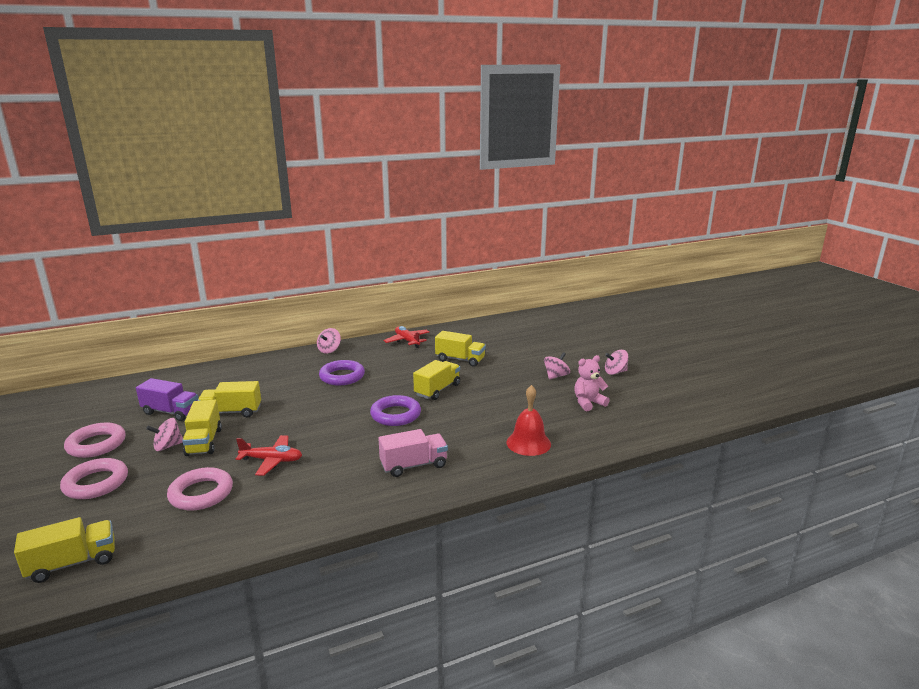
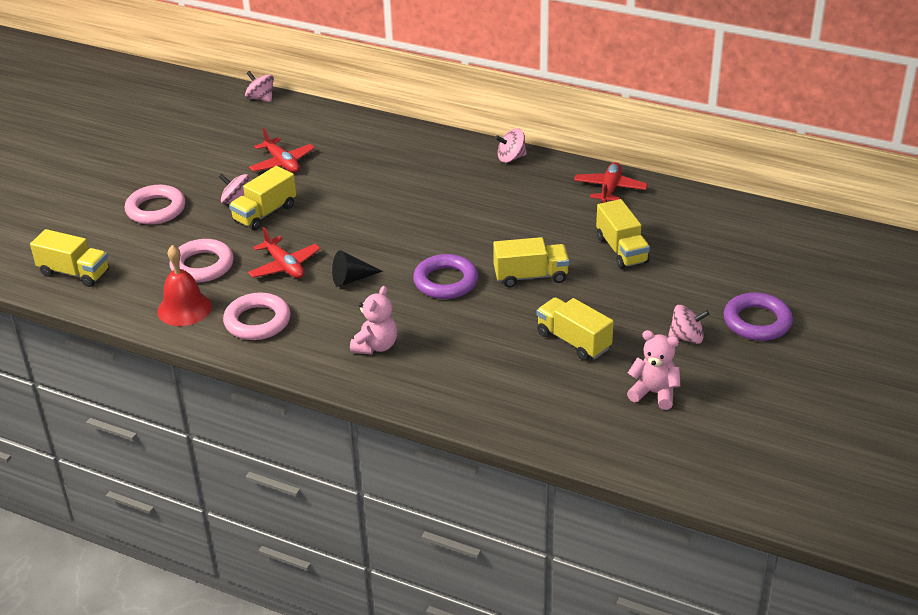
camera: 50 degrees right, 15 degrees up
pink ring [64,422,126,458] -> pink ring moved to [223,292,290,340]
purple truck [136,378,198,421] -> red plane [249,128,315,173]
yellow truck [198,381,261,418] -> yellow truck moved to [537,297,614,361]
purple ring [319,360,365,385] -> purple ring moved to [724,292,793,341]
pink truck [378,429,448,477] -> pink teddy bear [350,286,397,354]
red bell [506,385,551,456] -> red bell moved to [157,245,212,326]
pink spinning top [605,350,629,375] -> pink spinning top moved to [245,71,274,102]
none -> black cone [332,250,383,287]

